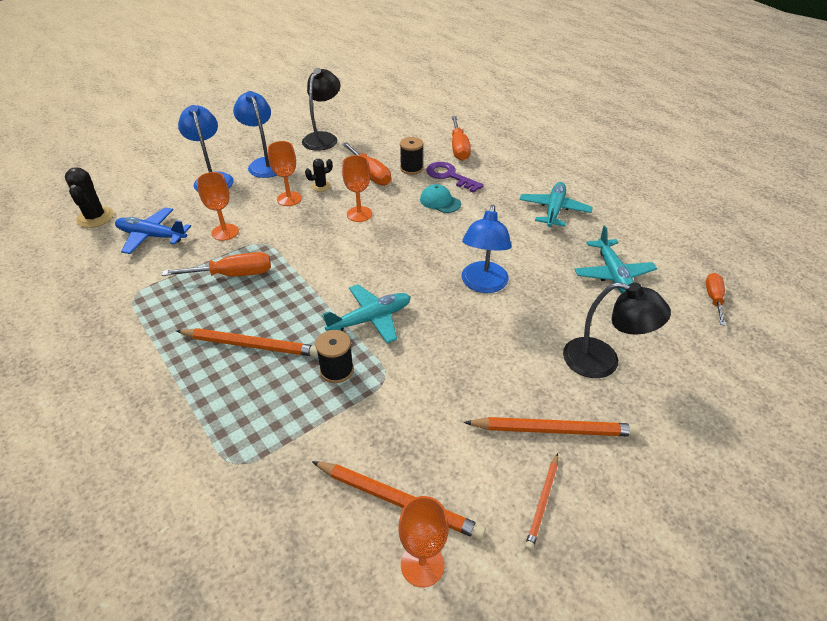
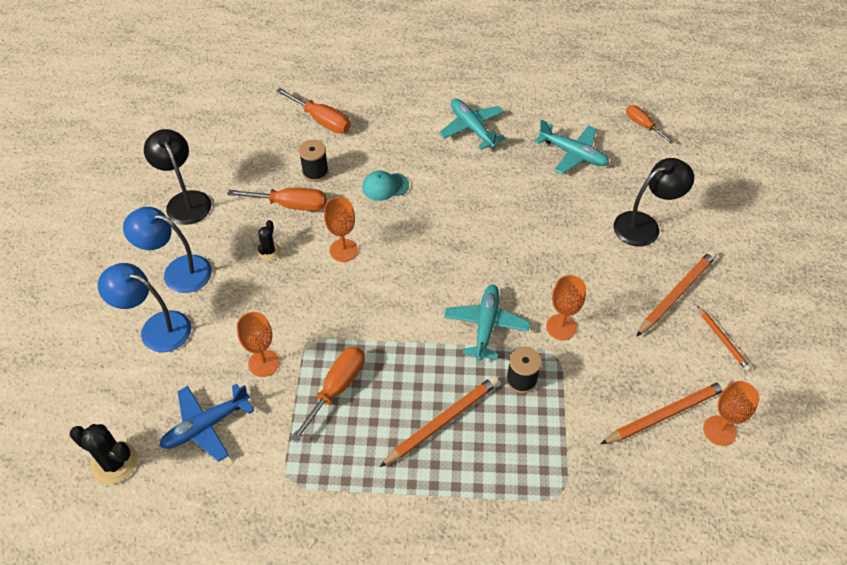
camera: 50 degrees left, 10 degrees up
orange goblet [268,141,302,206] -> orange goblet moved to [546,275,586,340]
purple key [426,162,484,193] -> none
blue lamp [462,205,512,293] -> none

